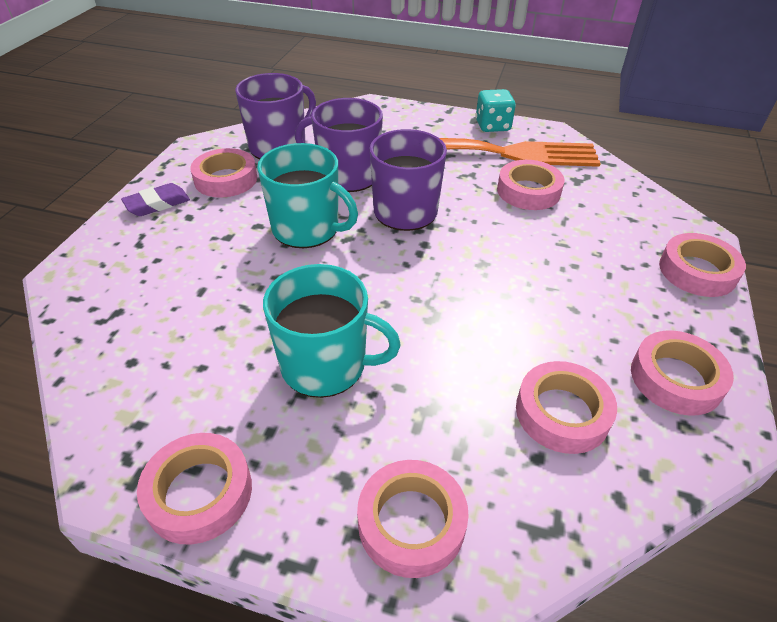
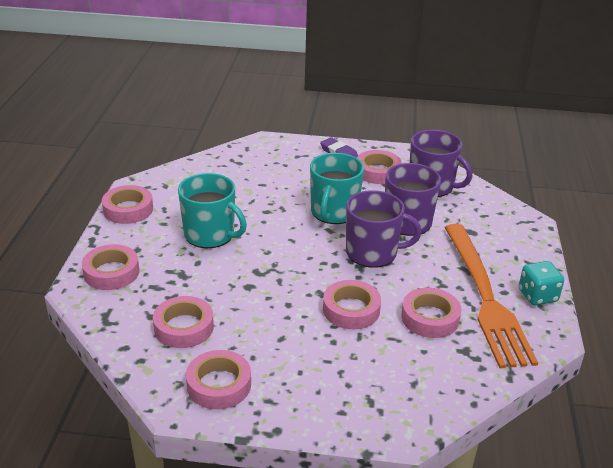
camera: 80 degrees right, 10 degrees down
turquoise mug [263,264,401,398] -> turquoise mug turned 60 degrees counterclockwise [178,173,247,248]
pink tape [659,233,746,297] -> pink tape moved to [323,280,381,329]

